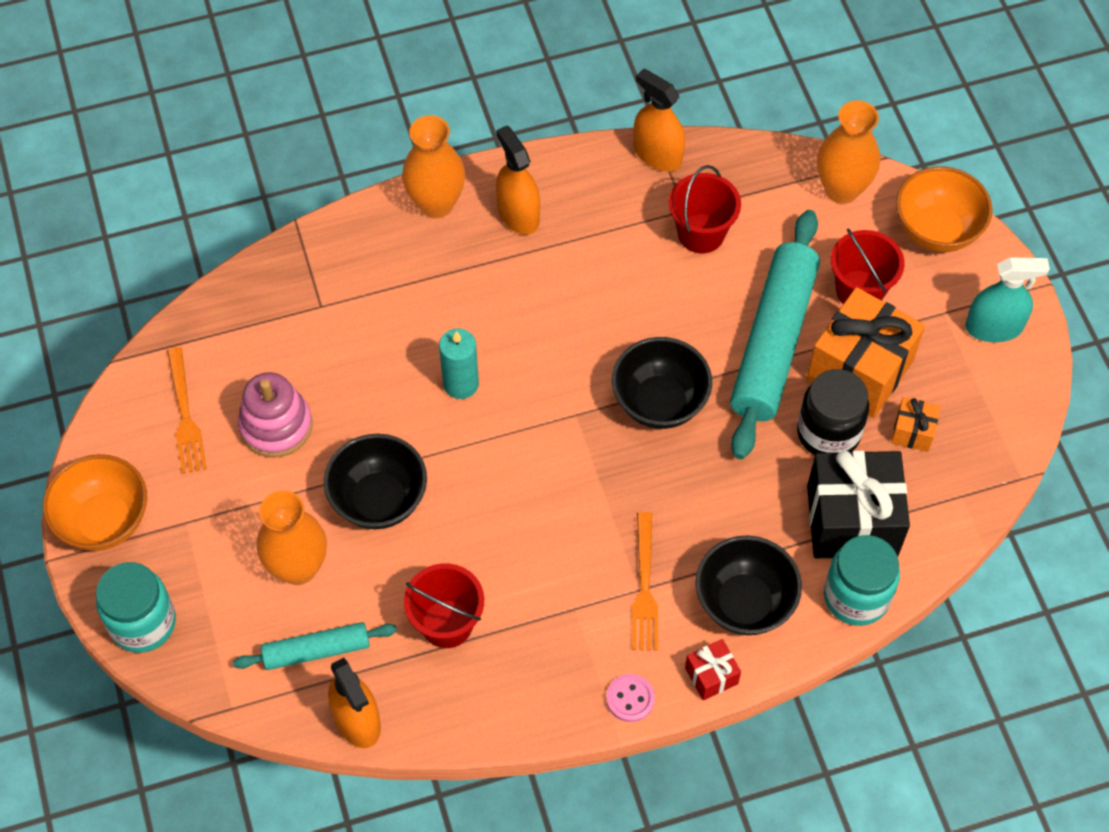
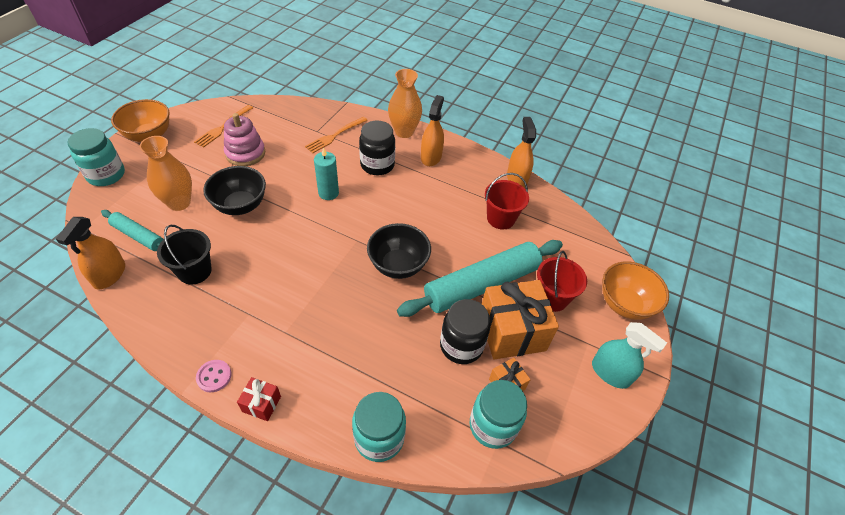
camera: 40 degrees right, 10 degrees down
red bucket [404,563,484,648] -> black bucket [157,225,212,285]
orange fork [632,512,658,651] -> orange fork moved to [305,117,368,153]
black bowl [696,535,802,635] -> none
black gift [807,450,910,558] -> none
orange vase [817,100,880,204] -> none
none -> black jar [359,121,395,175]
none -> turquoise jar [470,380,527,449]

